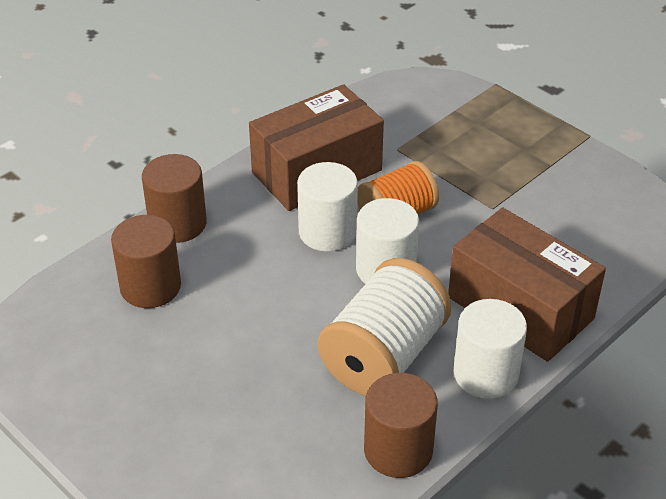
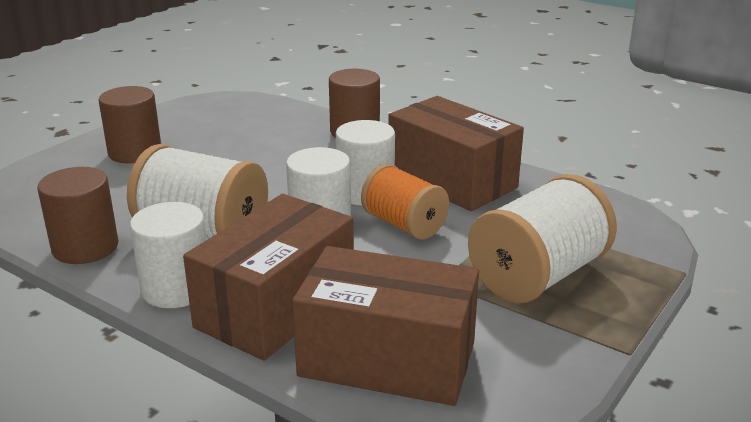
camera: 80 degrees right, 15 degrees down
brown cylinder [111,215,181,308] -> brown cylinder moved to [99,86,161,163]
none -> brown box [292,246,479,406]
none -> white spool [468,174,617,303]

